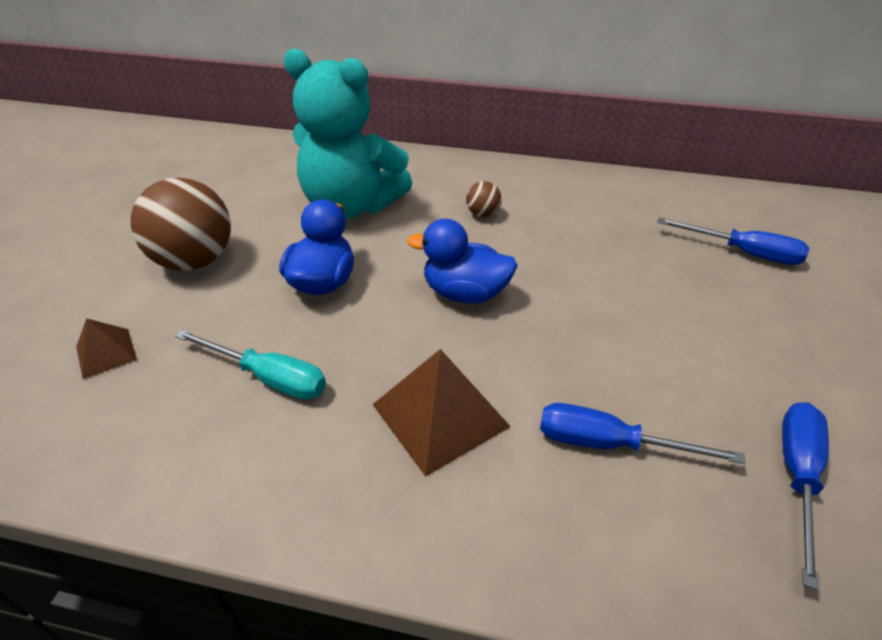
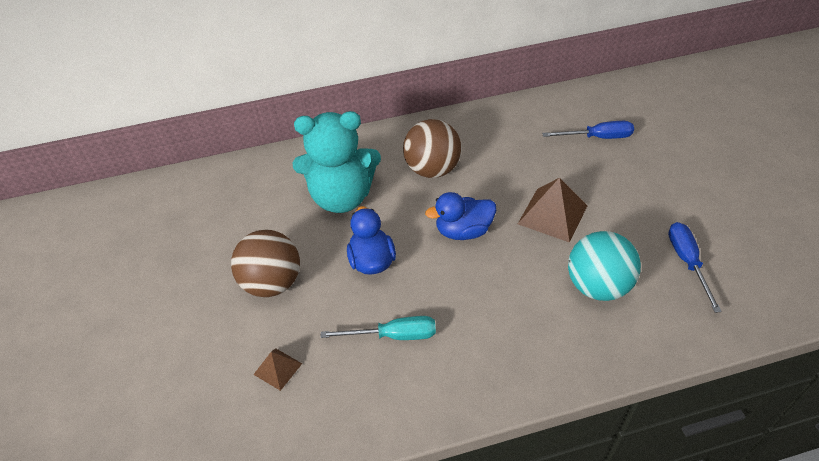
camera: 25 degrees left, 5 degrees up
brown pyramid [372,349,511,477] -> brown pyramid moved to [518,177,587,243]
brown ball [466,181,502,217] -> brown ball [403,119,462,178], size x2.28
blue screwdriver [540,403,745,464] -> turquoise ball [568,231,641,301]

